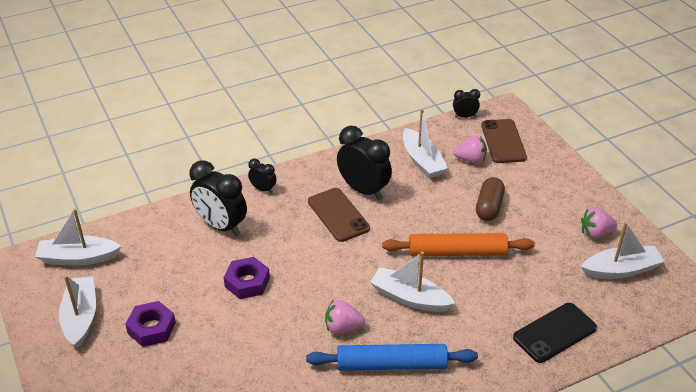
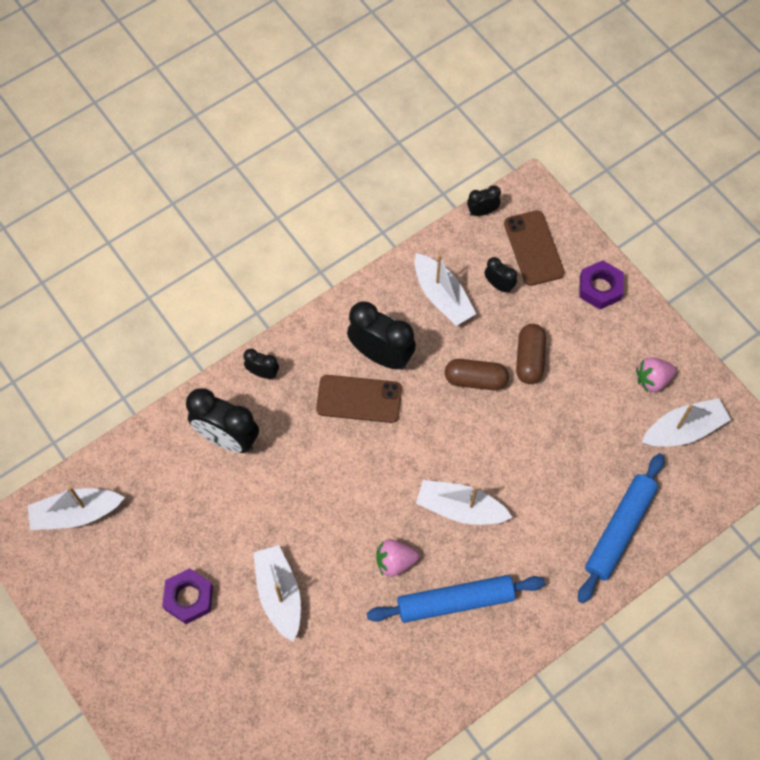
camera: 10 degrees left, 25 degrees up
white boat [59,275,96,349] -> white boat moved to [253,545,301,642]
purple nut [224,257,270,299] -> purple nut moved to [579,260,624,309]
brown phone [308,188,370,242] -> brown phone turned 45 degrees counterclockwise [316,375,402,423]
orange rolling pin [382,233,535,256] -> none
pink strawberry [453,135,487,163] -> black clock [484,257,517,293]
black phone [513,303,597,363] -> blue rolling pin [578,453,664,603]
none -> brown capsule [445,359,509,390]

